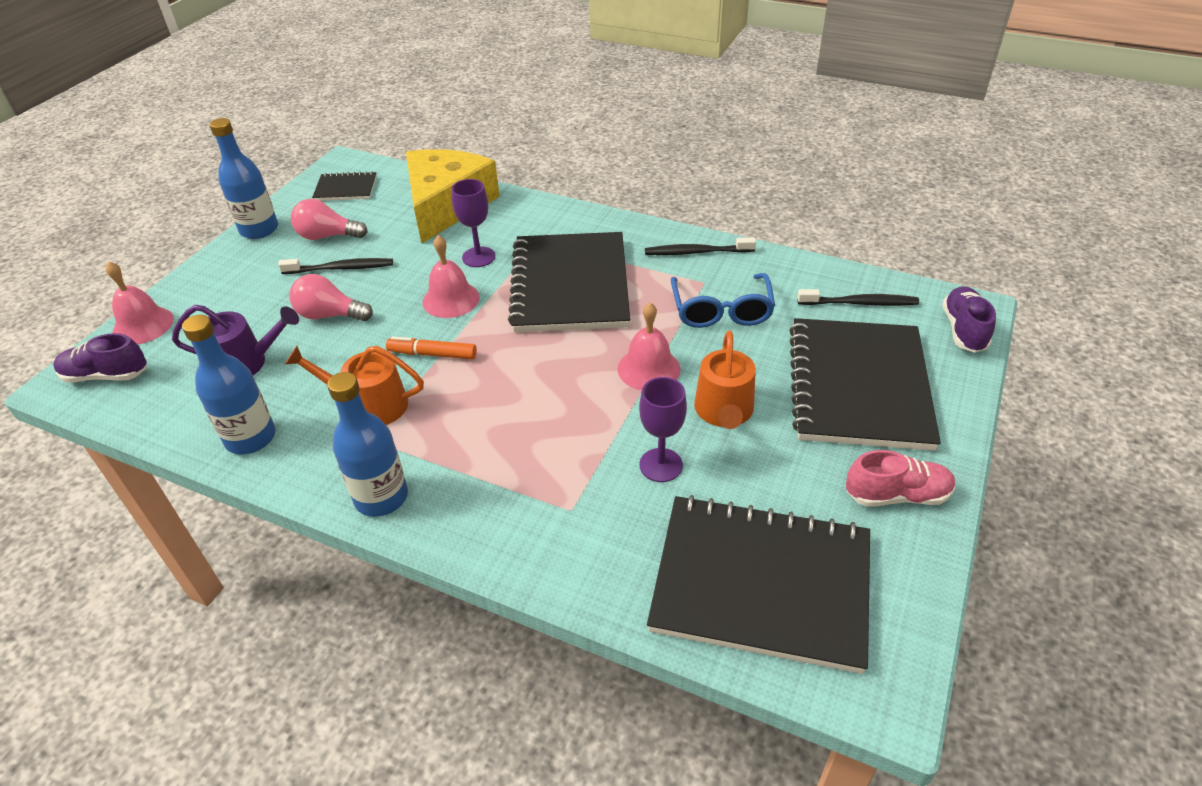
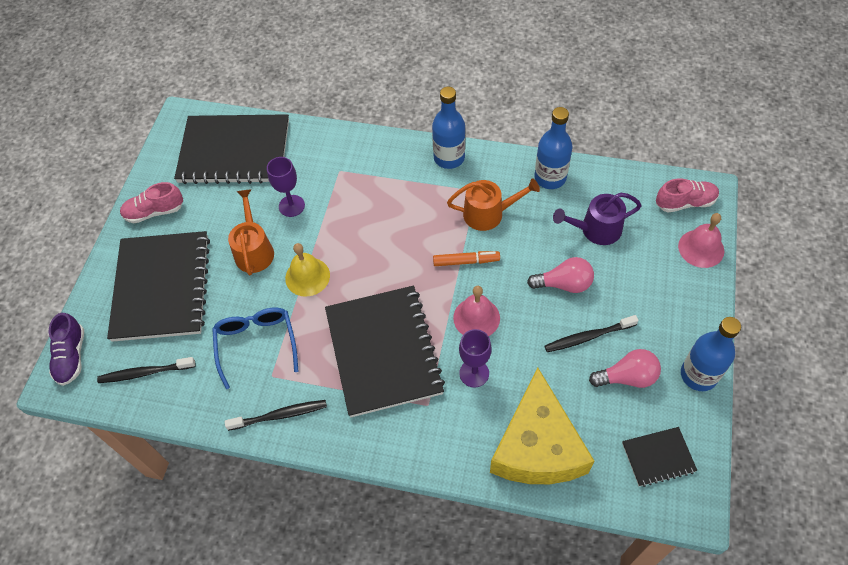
camera: 170 degrees right, 15 degrees up
purple shoe [53,333,147,382] -> pink shoe [656,178,719,212]
pink bell [618,302,681,390] -> yellow bell [285,243,330,297]

